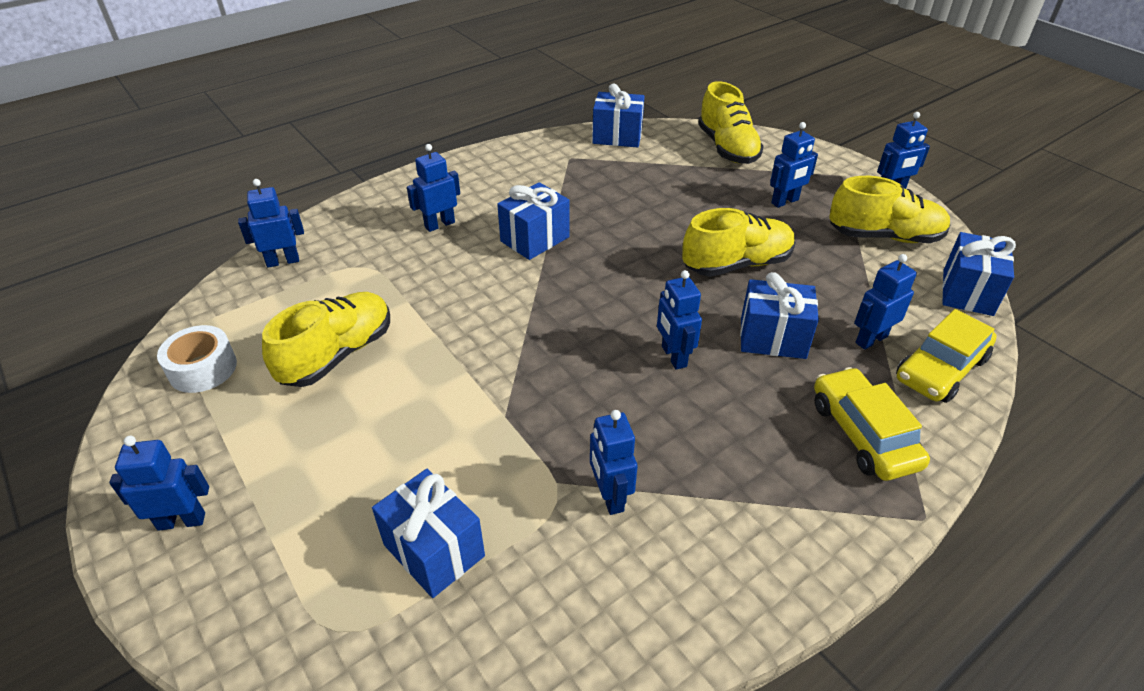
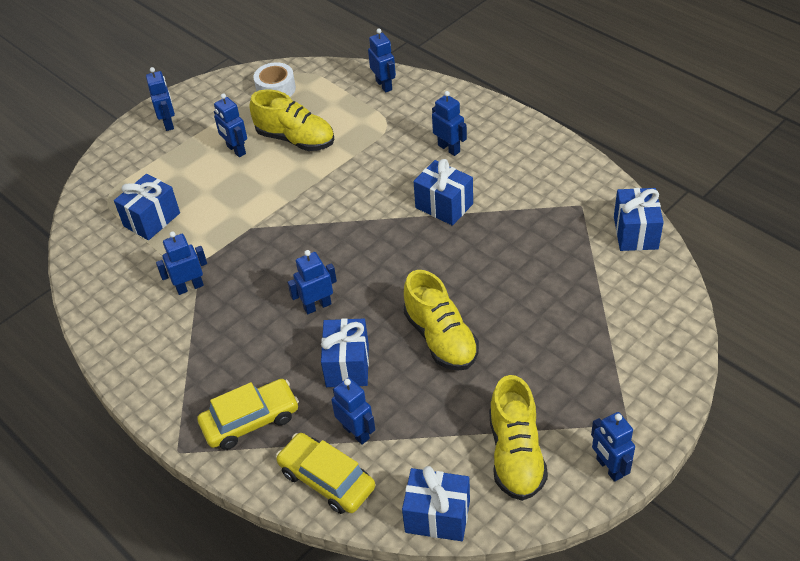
camera: 85 degrees right, 5 degrees up
yellow shoe [698,81,764,164] -> none
blue robot [770,122,818,208] -> blue robot moved to [214,93,247,157]

